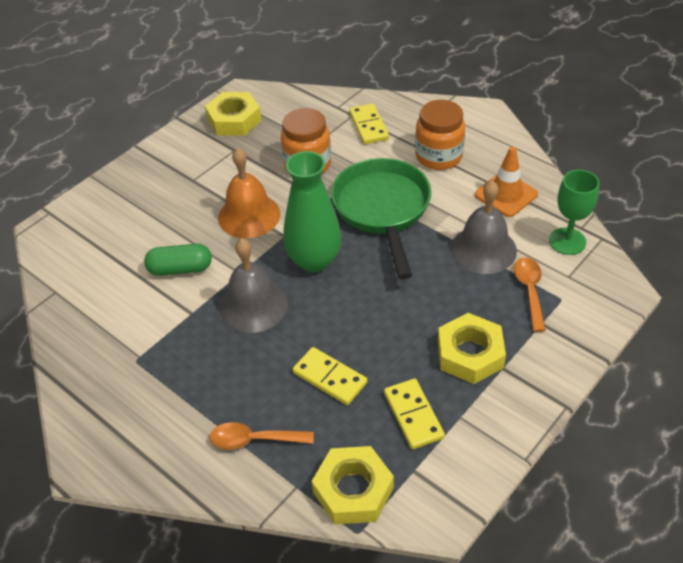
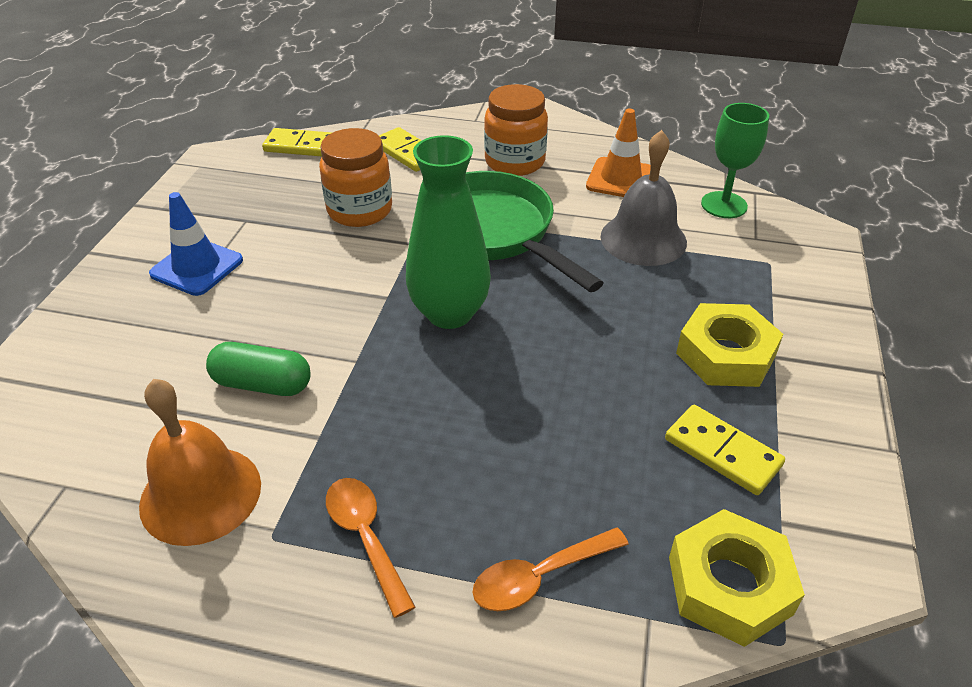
camera: 30 degrees left, 5 degrees down
green capsule [144,244,212,276] -> green capsule turned 45 degrees clockwise [206,342,311,396]
yellow nut [205,92,262,136] -> none
orange bell [218,148,280,238] -> orange bell moved to [139,379,261,546]
grey bell [220,238,288,333] -> none
yellow domino [293,347,367,405] -> yellow domino moved to [262,128,332,156]
orange spoon [514,257,546,332] -> orange spoon moved to [326,478,415,618]
none -> blue traffic cone [149,192,243,296]

